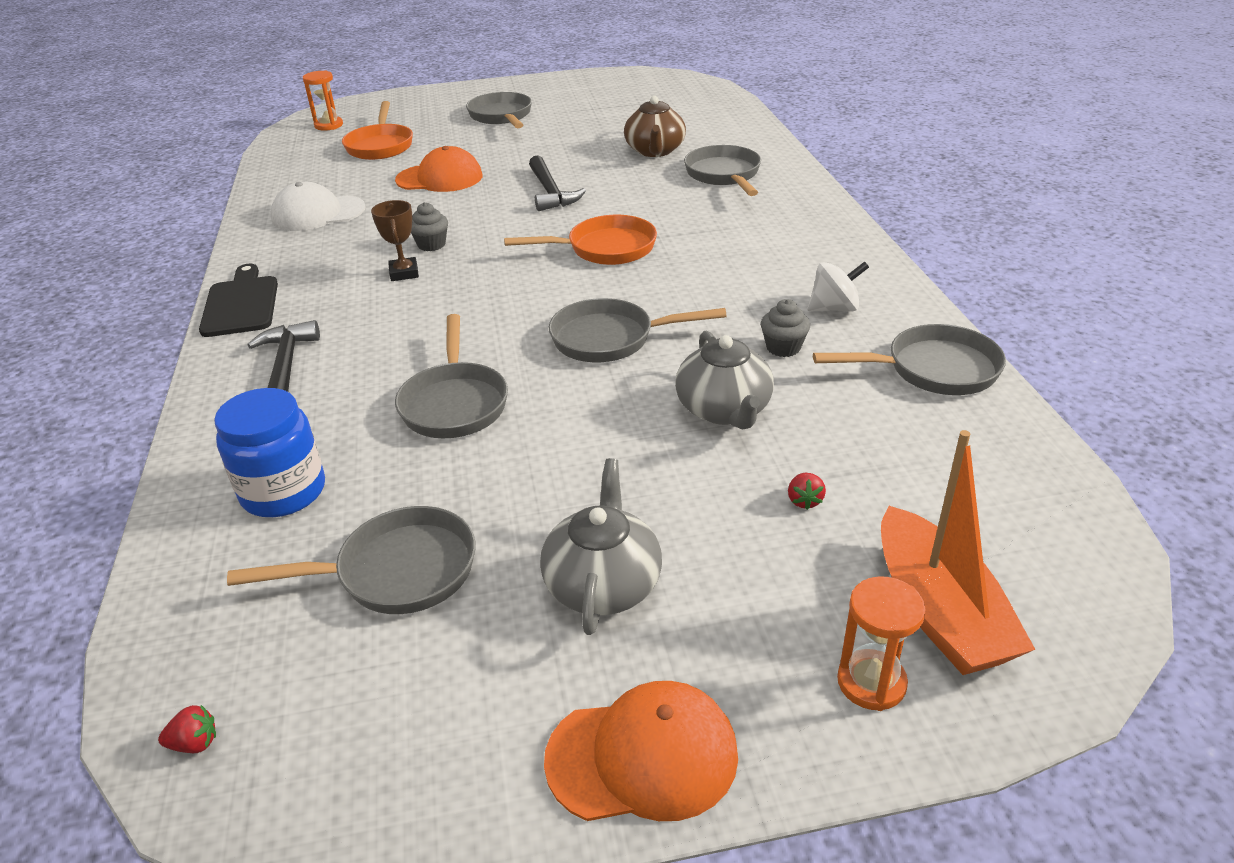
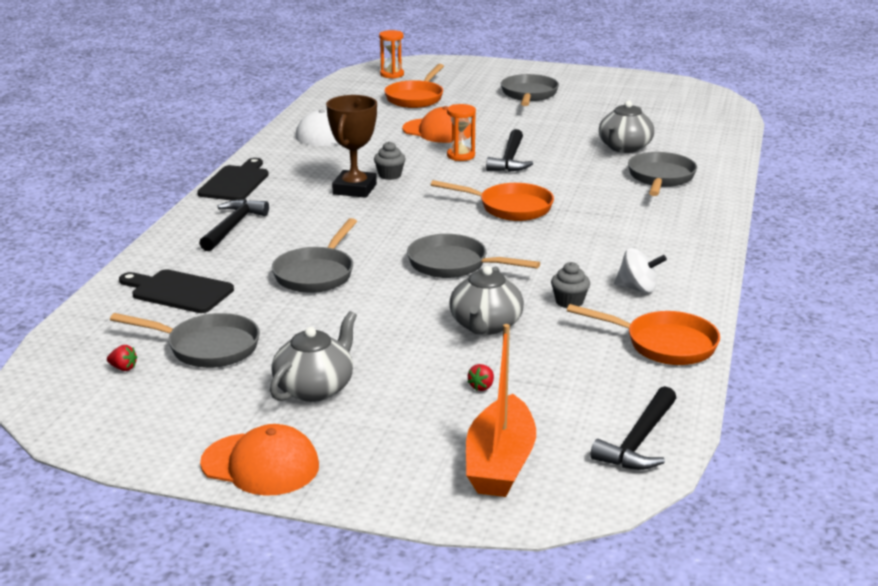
camera: 25 degrees right, 10 degrees down
red strawberry [158,705,216,753] -> red strawberry moved to [107,345,137,371]
blue jar [214,388,325,517] -> black cutting board [119,269,234,313]
brown trophy [371,200,419,281] -> brown trophy [326,95,377,198], size x1.66
brown teapot [624,96,686,157] -> grey teapot [599,101,654,153]
grey pan [813,324,1006,395] -> orange pan [567,304,720,365]
orange hourglass [837,576,926,711] -> orange hourglass moved to [447,104,476,161]
none -> black hammer [590,386,676,470]

